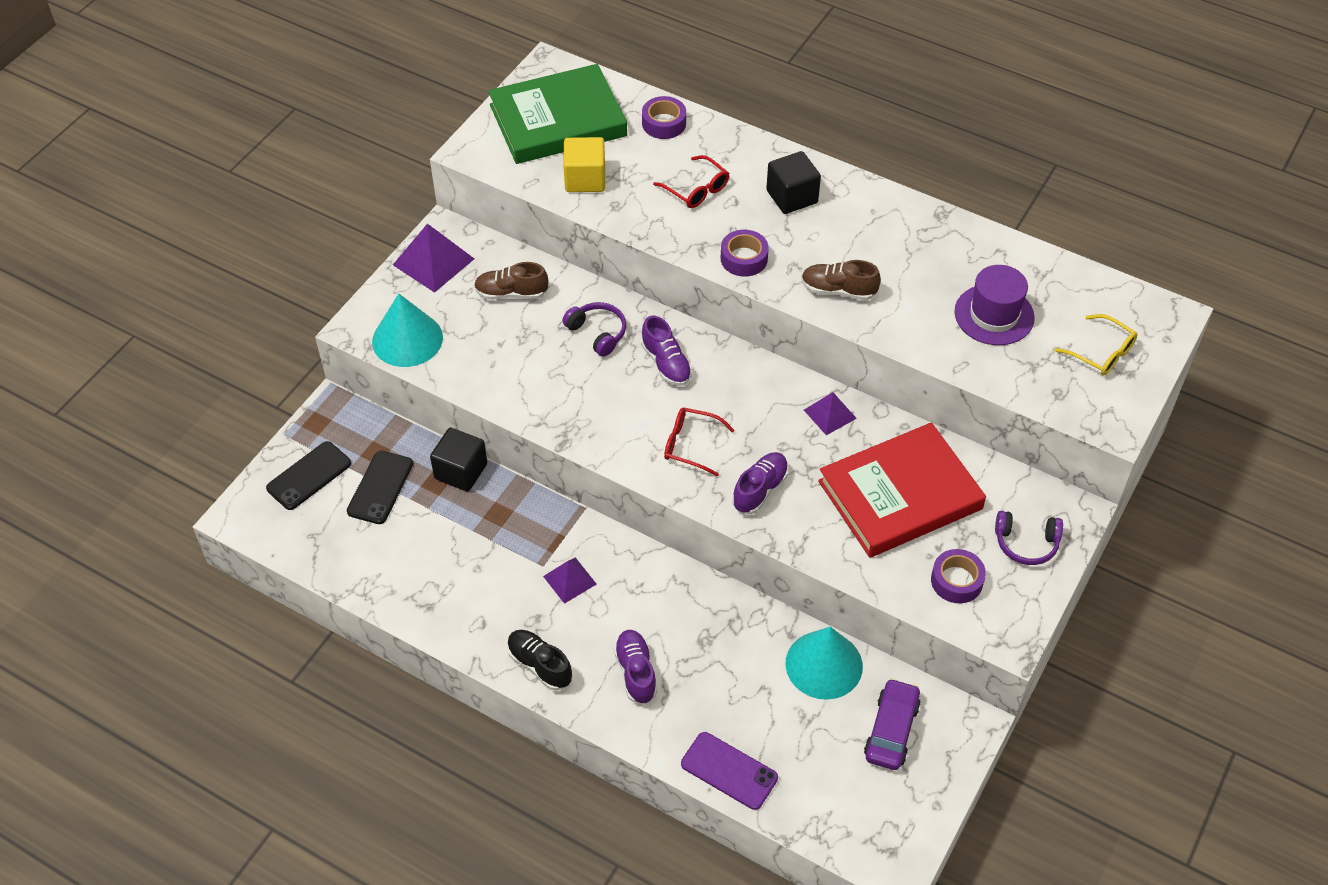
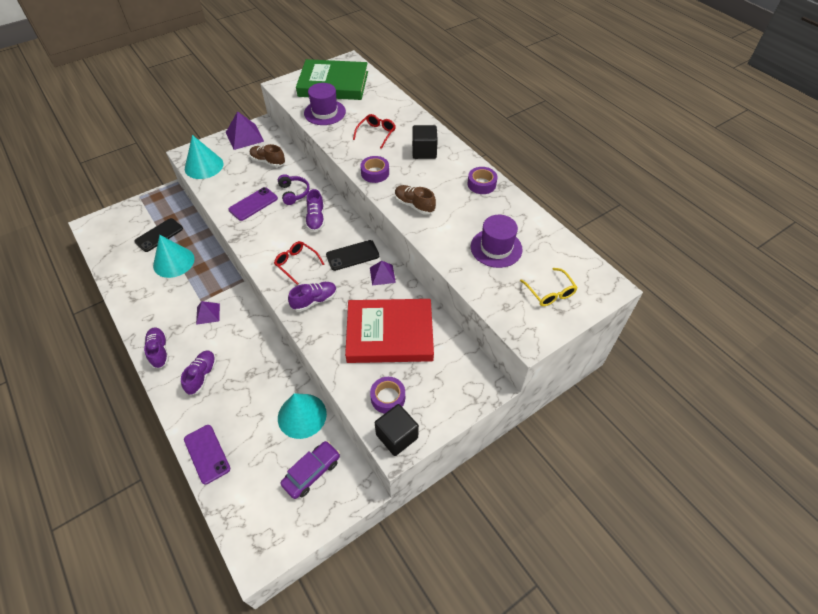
camera: 25 degrees right, 0 degrees up
black phone [266,441,351,510] -> black phone moved to [326,240,379,271]
black cube [430,427,487,492] -> black cube moved to [375,404,419,456]
black shoe [507,630,572,690] -> purple shoe [144,327,169,368]
yellow cube [563,137,605,192] -> purple hat [304,83,346,125]
purple tape [642,96,686,139] -> purple tape moved to [467,167,497,194]
red glasses [653,155,729,208] -> red glasses turned 135 degrees counterclockwise [353,114,396,149]
purple headphones [995,511,1063,565] -> none
none -> turquoise cone [153,235,195,278]
none -> purple phone [228,187,278,221]

